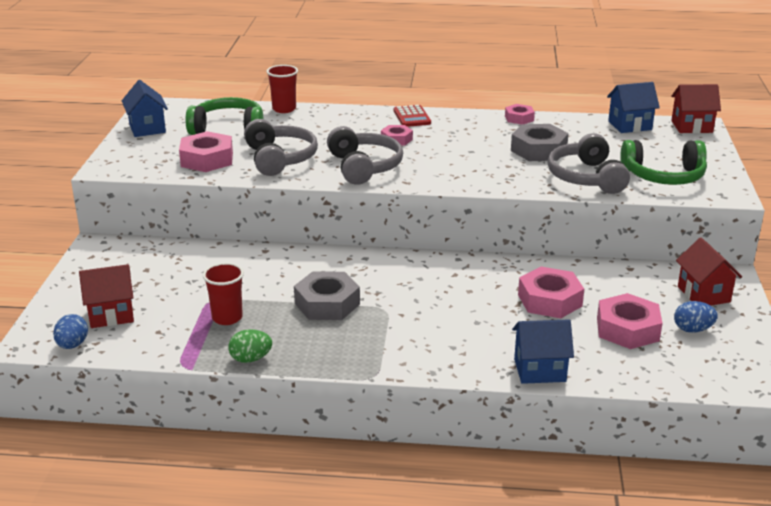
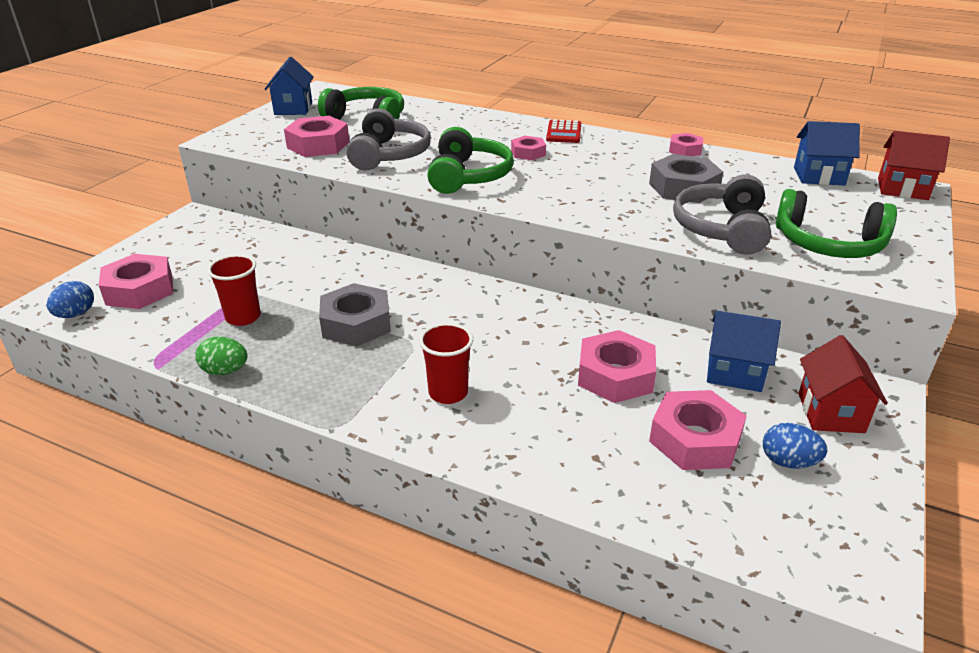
camera: 20 degrees right, 5 degrees up
red house [79,264,134,328] -> pink nut [99,254,173,309]
red cup [266,65,298,113] -> red cup moved to [419,323,473,404]
grey headphones [327,126,403,185] -> green headphones [427,127,514,194]
blue house [512,319,574,384] -> blue house moved to [707,311,781,392]

